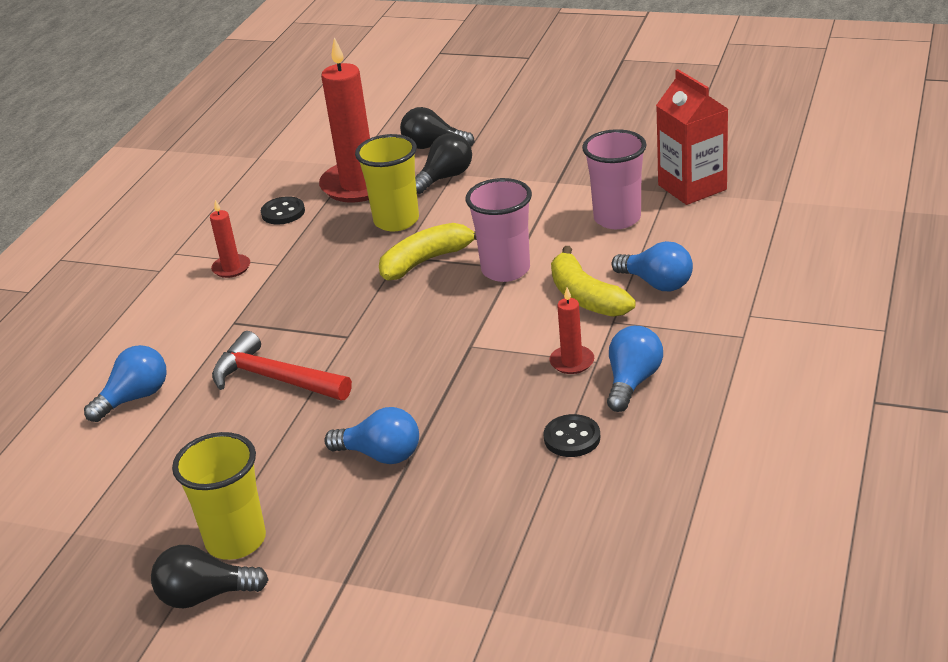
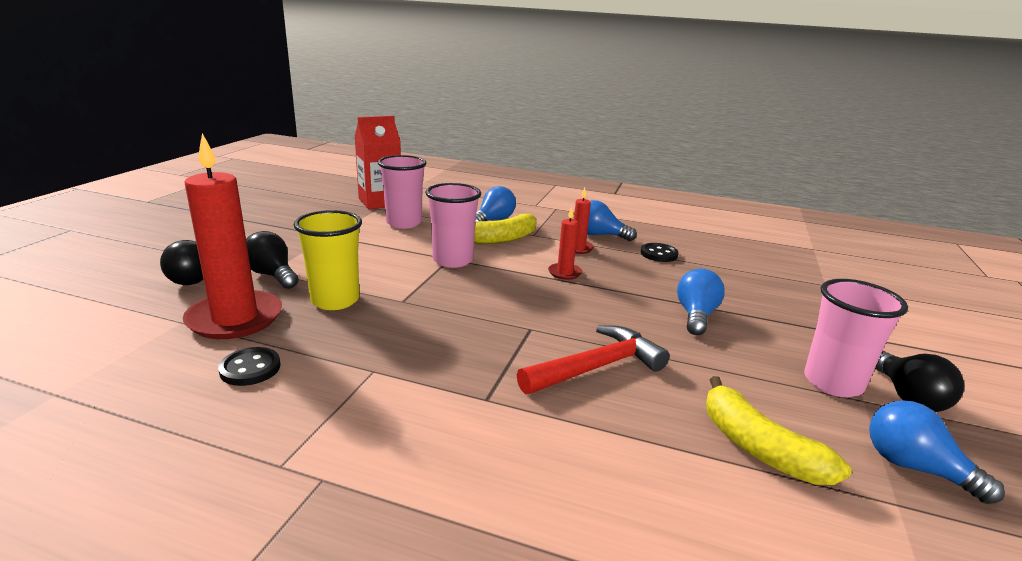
camera: 95 degrees left, 10 degrees down
blue light bulb [84,345,167,422] -> blue light bulb moved to [869,400,1005,504]
yellow cup [172,432,266,560] -> pink cup [804,279,908,397]
red candle [210,200,250,278] -> red candle moved to [548,207,582,280]
red hammer [212,331,352,400] -> red hammer turned 150 degrees counterclockwise [517,325,670,394]
yellow banana [379,223,477,281] -> yellow banana moved to [706,376,852,485]

